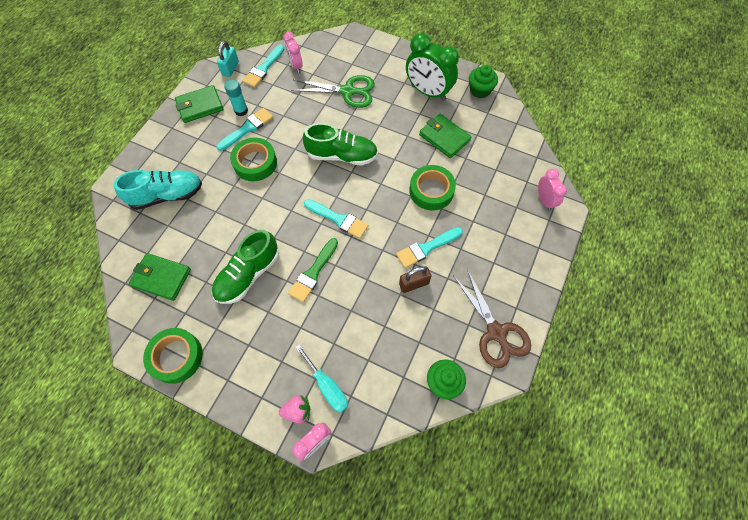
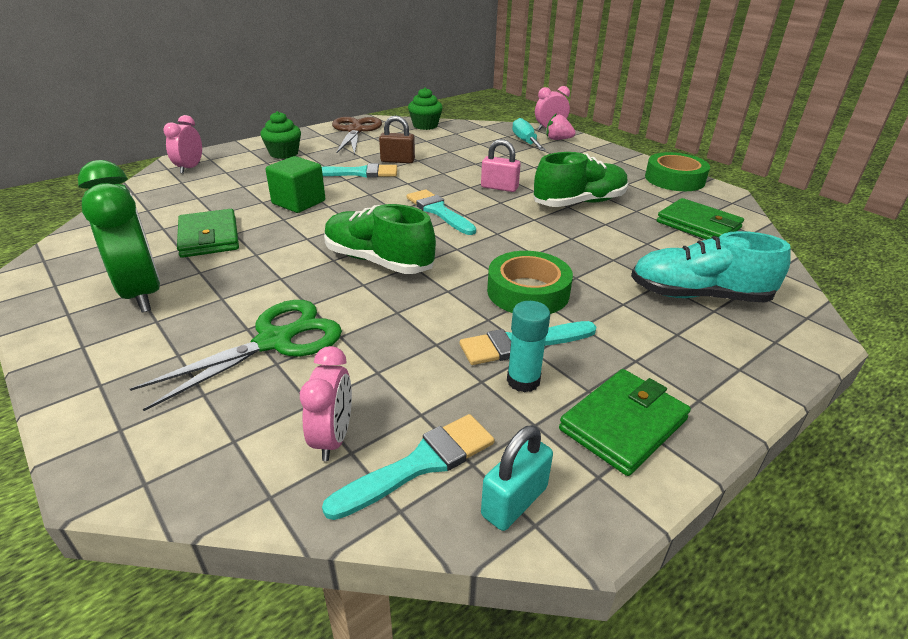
camera: 155 degrees left, 30 degrees down
green wallet [175,85,224,123] -> green wallet turned 45 degrees counterclockwise [559,369,691,476]
green brush [288,238,338,302] -> pink padlock [481,139,521,192]
green scissors [291,75,375,108] -> green scissors turned 105 degrees clockwise [130,300,342,411]
green tape [409,165,456,211] -> green cube [265,156,325,213]
green cupcake [469,65,498,98] -> green cupcake moved to [260,111,301,159]

